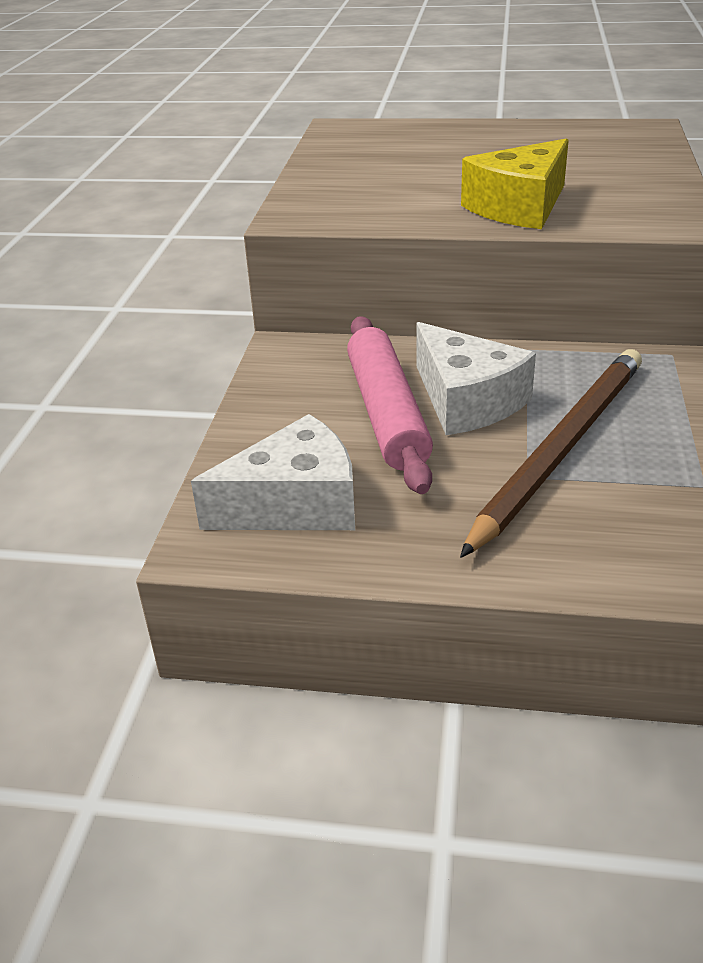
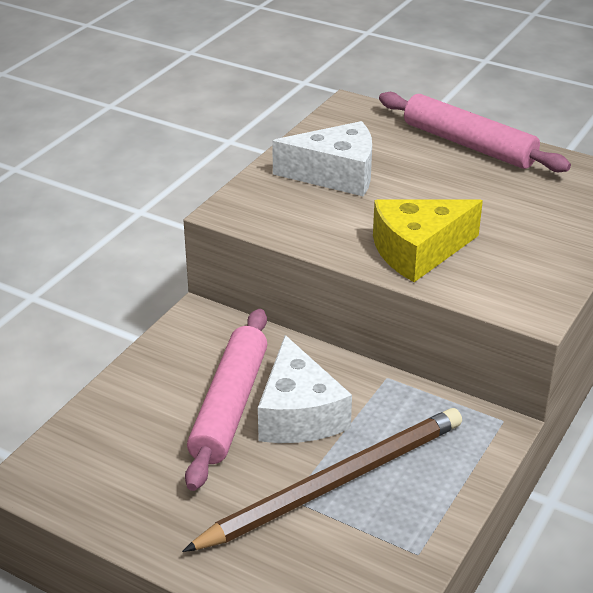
camera: 20 degrees right, 0 degrees up
white cheese [191,414,355,530] -> white cheese moved to [272,121,372,197]
none -> pink rolling pin [379,92,571,172]

